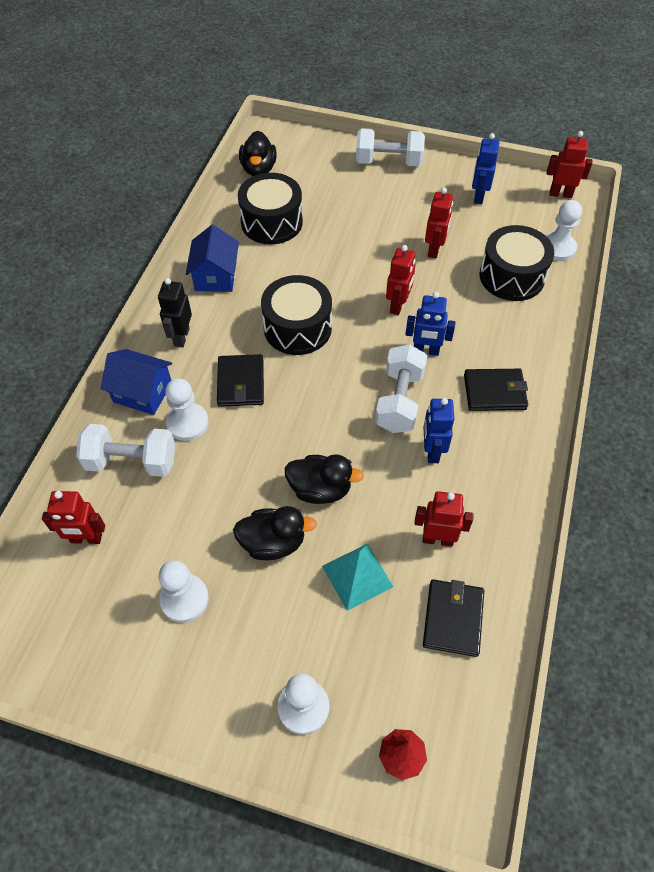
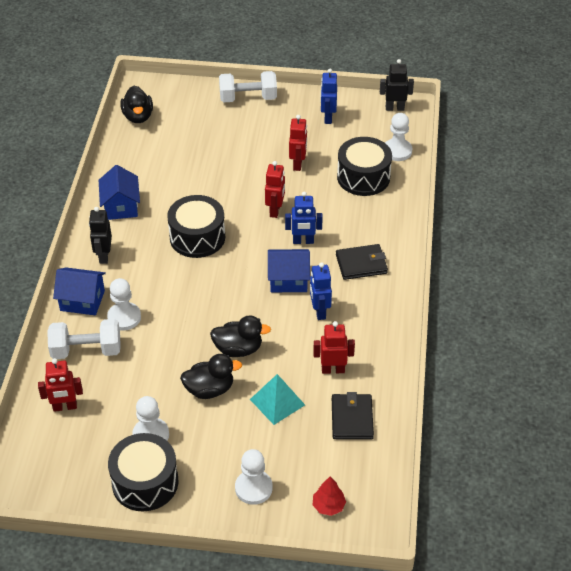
camera: 10 degrees left, 10 degrees down
black wallet [217,354,264,407] -> none
black drum [238,173,303,245] -> black drum moved to [108,433,179,512]
white dumbbell [375,344,428,433] -> blue house [268,249,310,292]
red robot [547,131,593,198] -> black robot [380,59,414,111]

